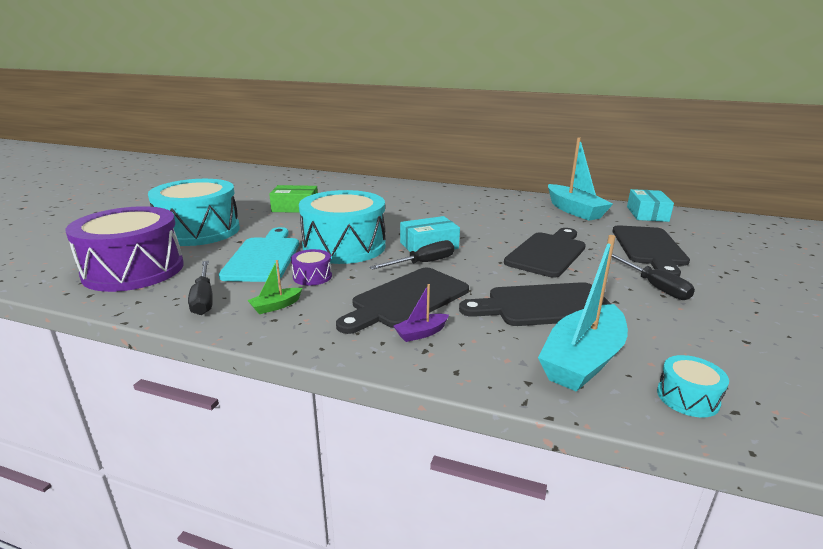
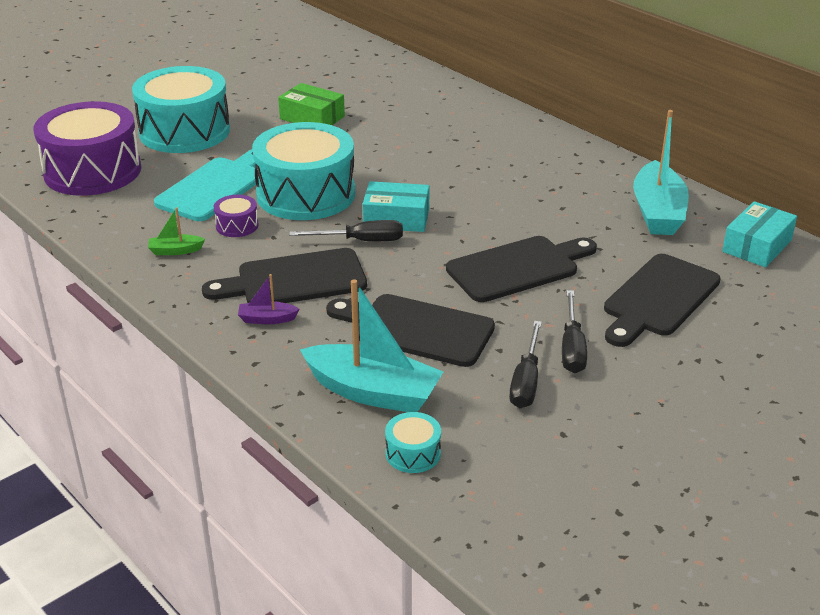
camera: 30 degrees right, 10 degrees up
black screwdriver [188,261,213,315] -> black screwdriver moved to [509,321,542,408]
turquoise boat [538,235,628,392] -> turquoise boat turned 135 degrees counterclockwise [300,279,443,412]

